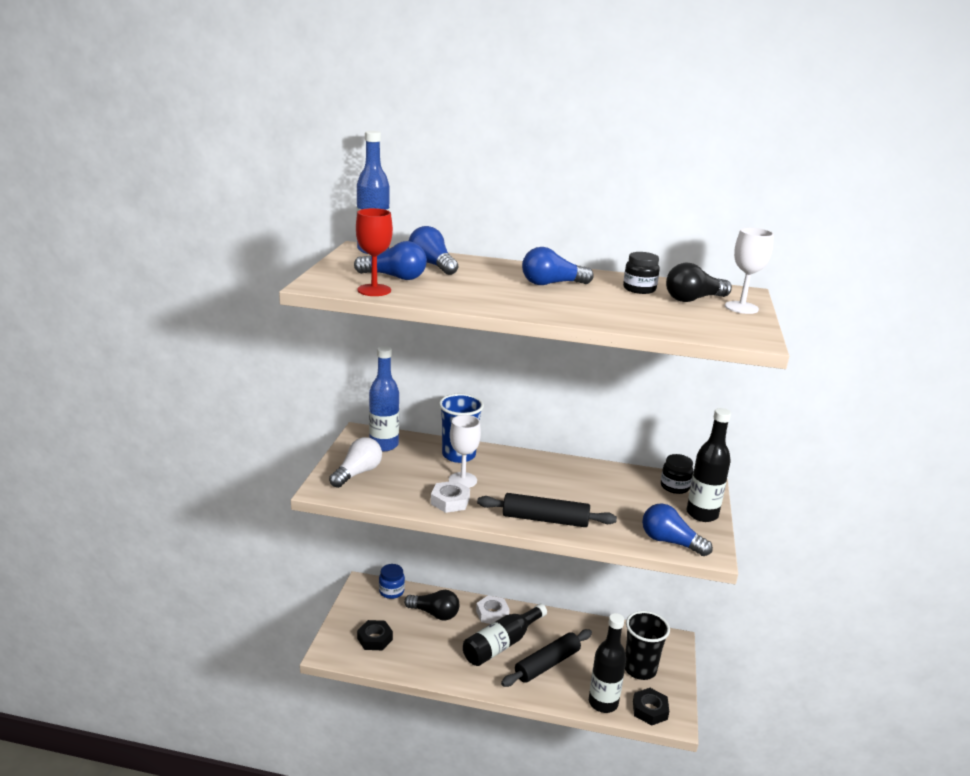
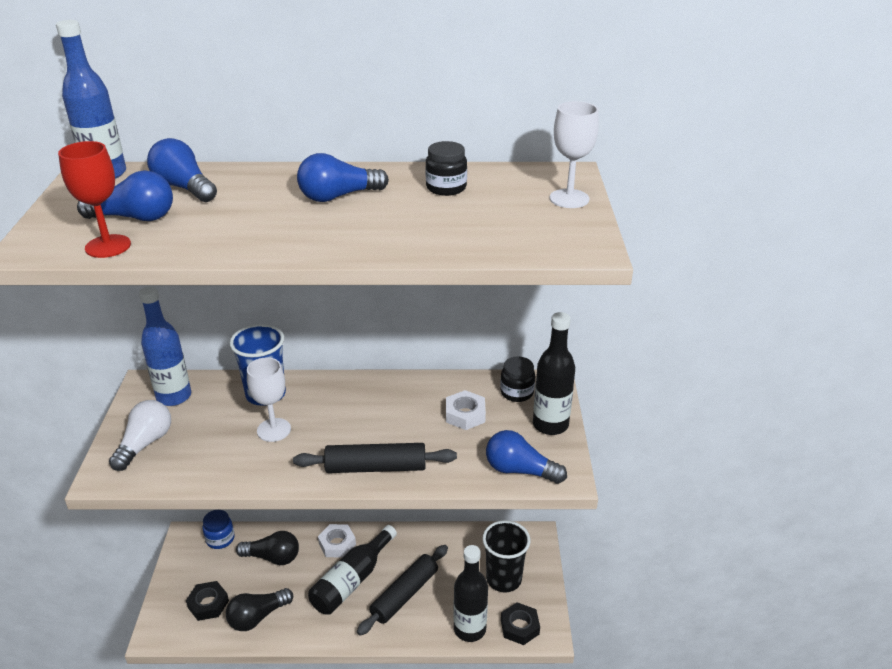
camera: 10 degrees left, 10 degrees up
white nut [431,481,470,513] -> white nut moved to [446,390,486,430]
black light bulb [666,263,732,302] -> black light bulb moved to [226,588,293,631]

